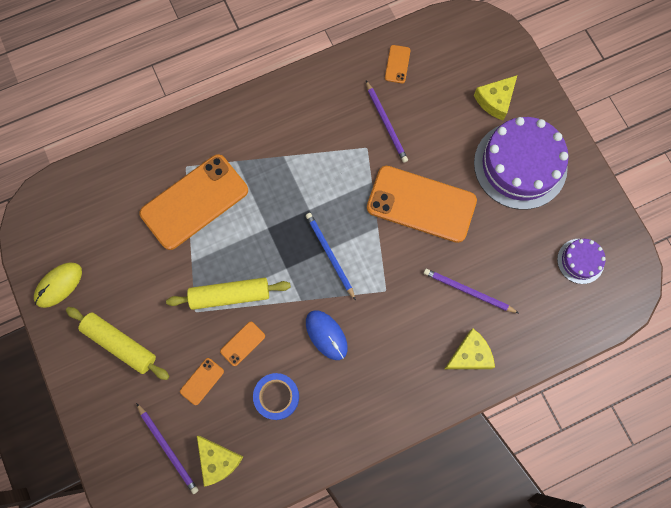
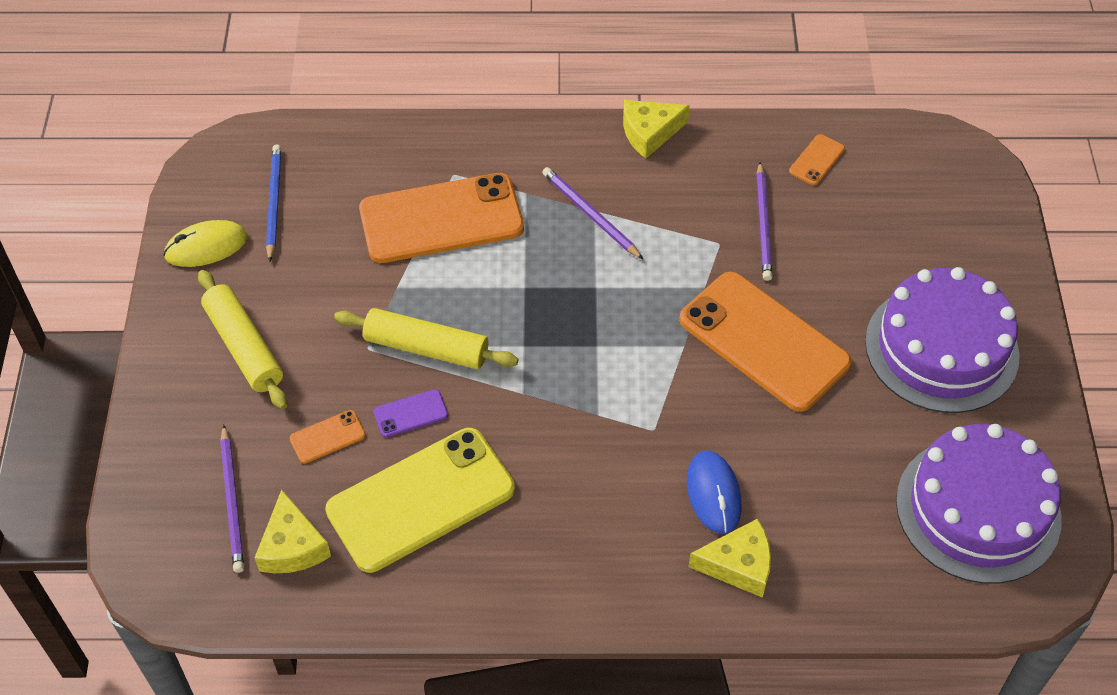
camera: 25 degrees right, 20 degrees down
orange phone [220,322,265,366] -> purple phone [374,389,448,437]
blue tape [253,373,299,420] -> yellow phone [325,428,515,573]
blue pencil [306,213,356,300] -> blue pencil moved to [266,145,282,262]
blue mouse [306,310,348,360] -> blue mouse moved to [687,451,742,534]
purple pencil [424,269,519,313] -> purple pencil moved to [542,167,644,260]
yellow cheese [474,75,517,120] -> yellow cheese moved to [623,100,690,158]
purple cake [557,239,606,284] -> purple cake [896,424,1062,584], size x2.06

